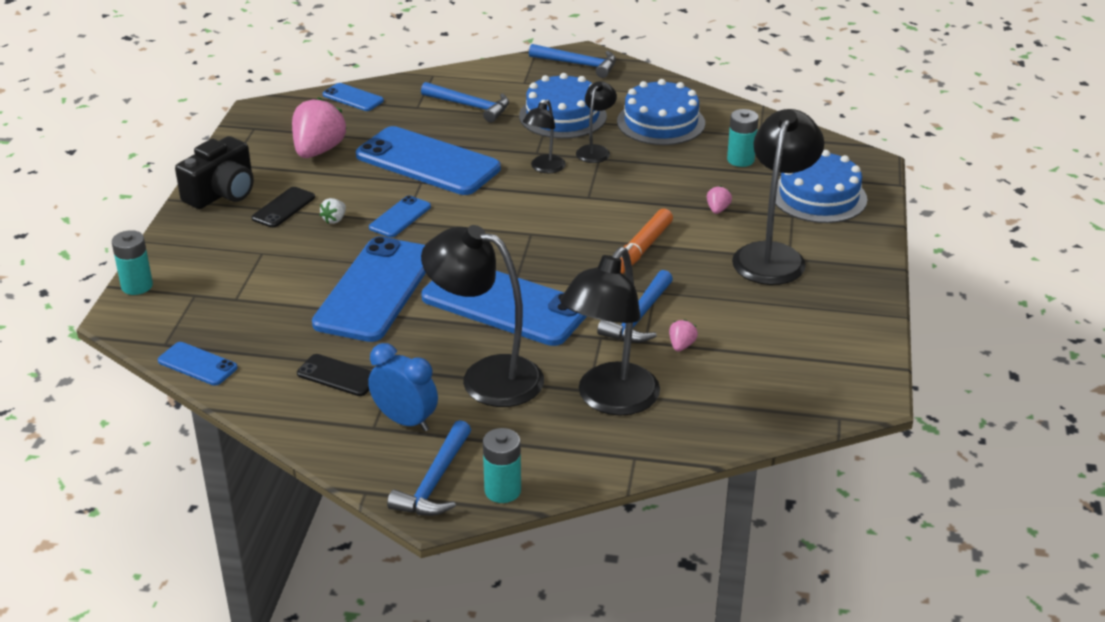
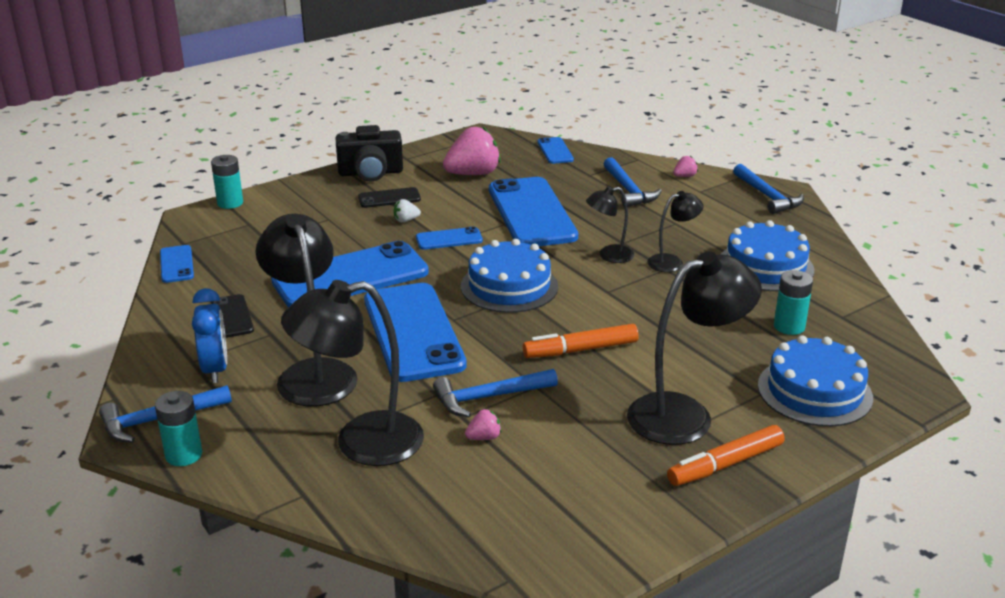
camera: 45 degrees right, 5 degrees down
blue cake [519,73,607,139] -> blue cake moved to [461,239,558,313]
pink strawberry [707,185,732,214] -> pink strawberry moved to [673,156,698,177]
none -> orange marker [667,425,785,486]

